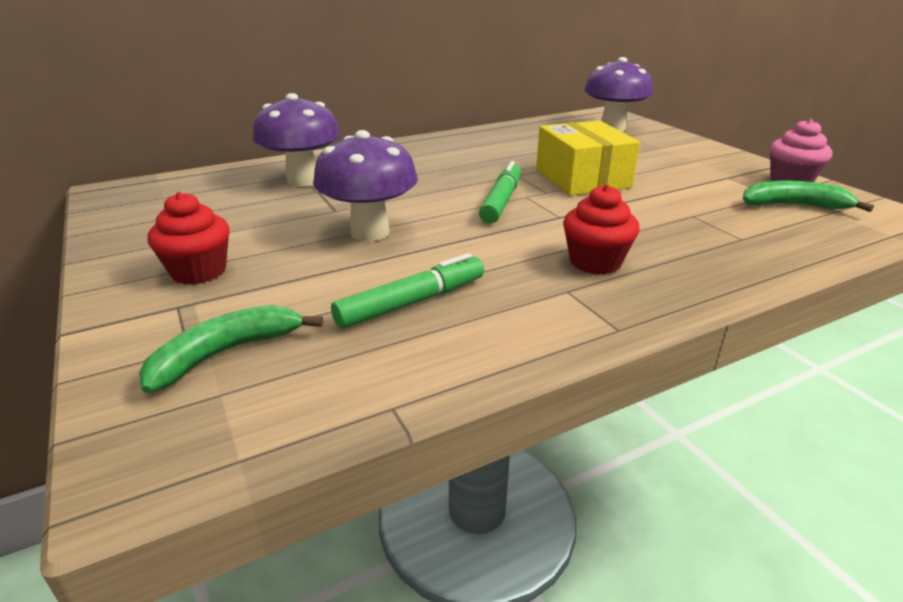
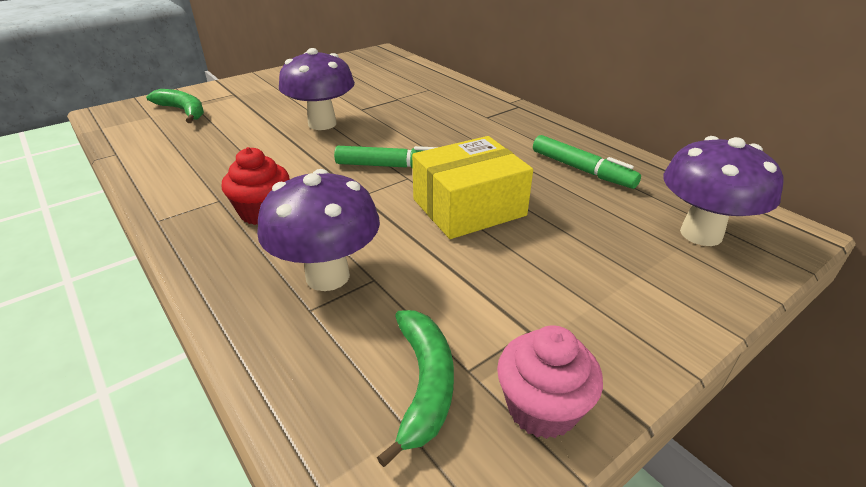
camera: 80 degrees right, 5 degrees up
red cupcake [147,192,230,285] -> none
purple mushroom [253,93,340,187] -> purple mushroom moved to [257,169,380,291]
green marker [331,253,484,329] -> green marker moved to [533,135,641,189]

